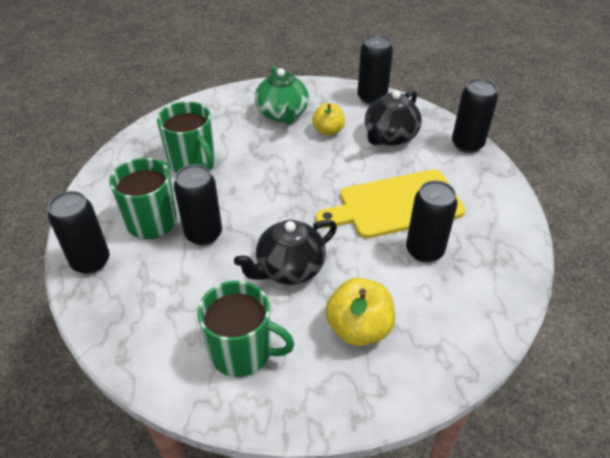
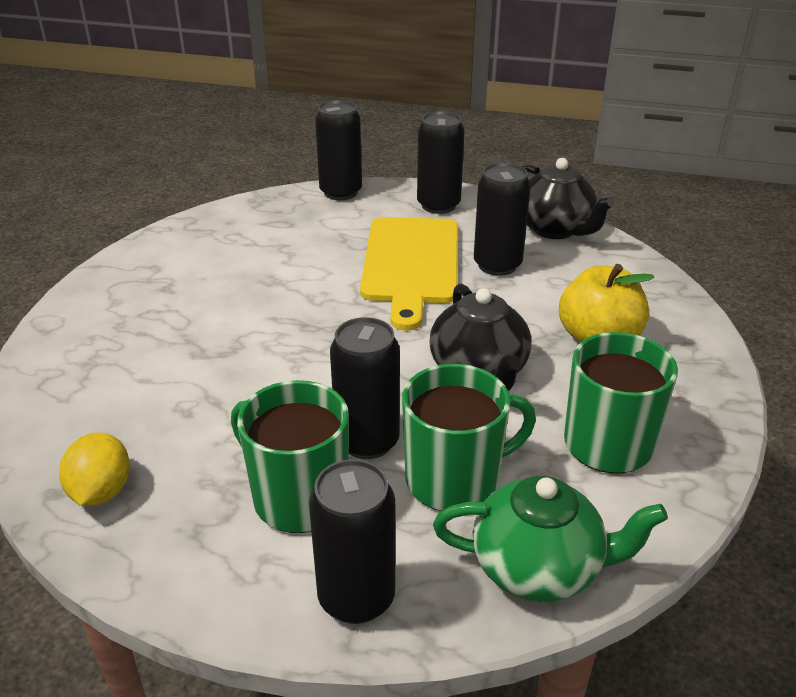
camera: 70 degrees left, 10 degrees down
green mug [157,101,215,173] -> green mug moved to [402,364,536,511]
green teapot [255,66,309,124] -> green teapot moved to [433,476,668,602]
yellow apple [312,103,345,136] -> none
black can [357,34,393,105] -> black can moved to [417,111,464,214]
black teapot [365,90,422,146] -> black teapot moved to [522,158,615,239]
none -> yellow lemon [59,432,130,506]

